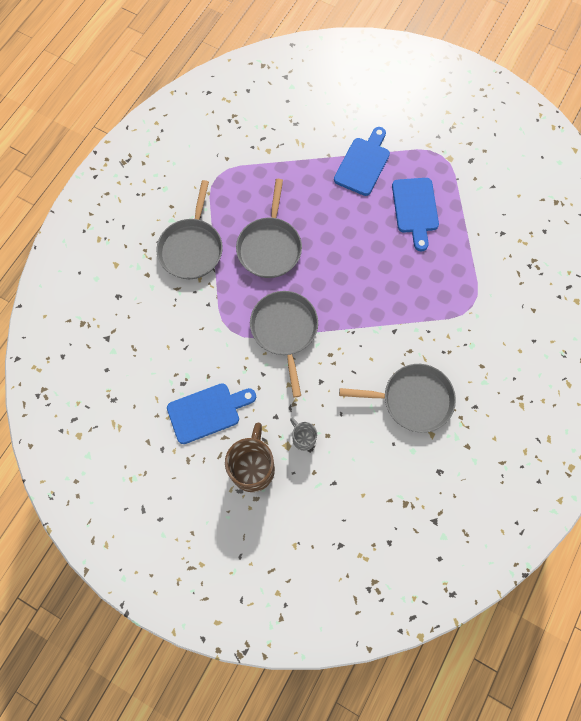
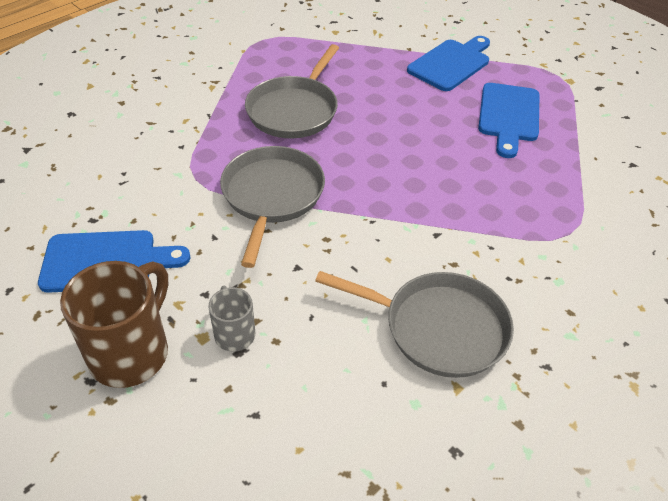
camera: 15 degrees right, 25 degrees down
grey pan [157,180,223,279] -> none

